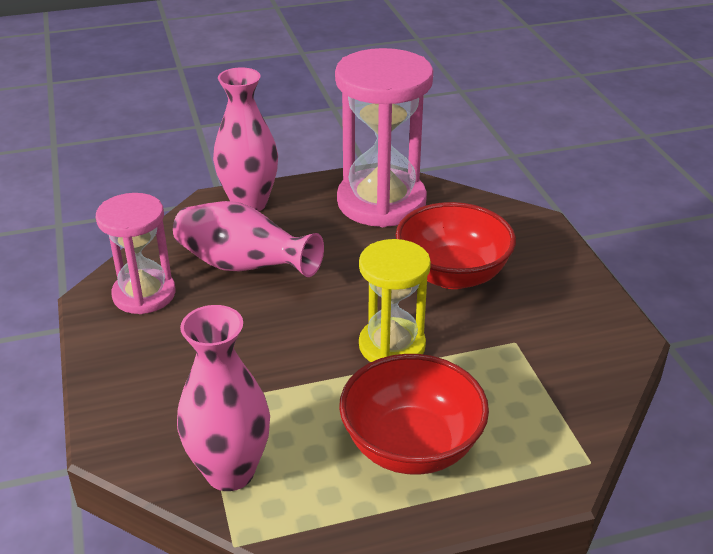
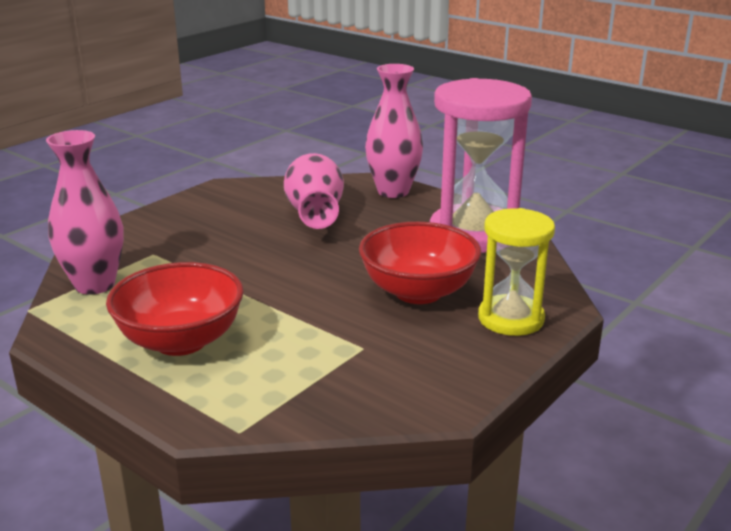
camera: 55 degrees right, 10 degrees down
pink hourglass [96,193,176,314] -> none
yellow hourglass [359,239,431,362] -> yellow hourglass moved to [478,208,555,336]

